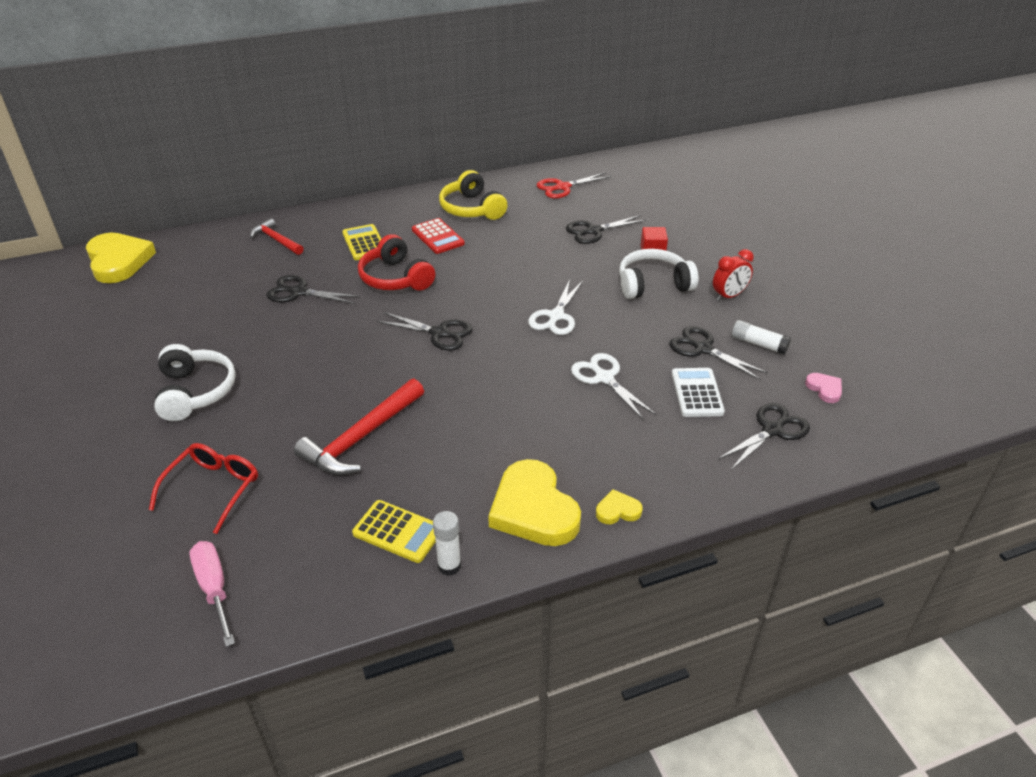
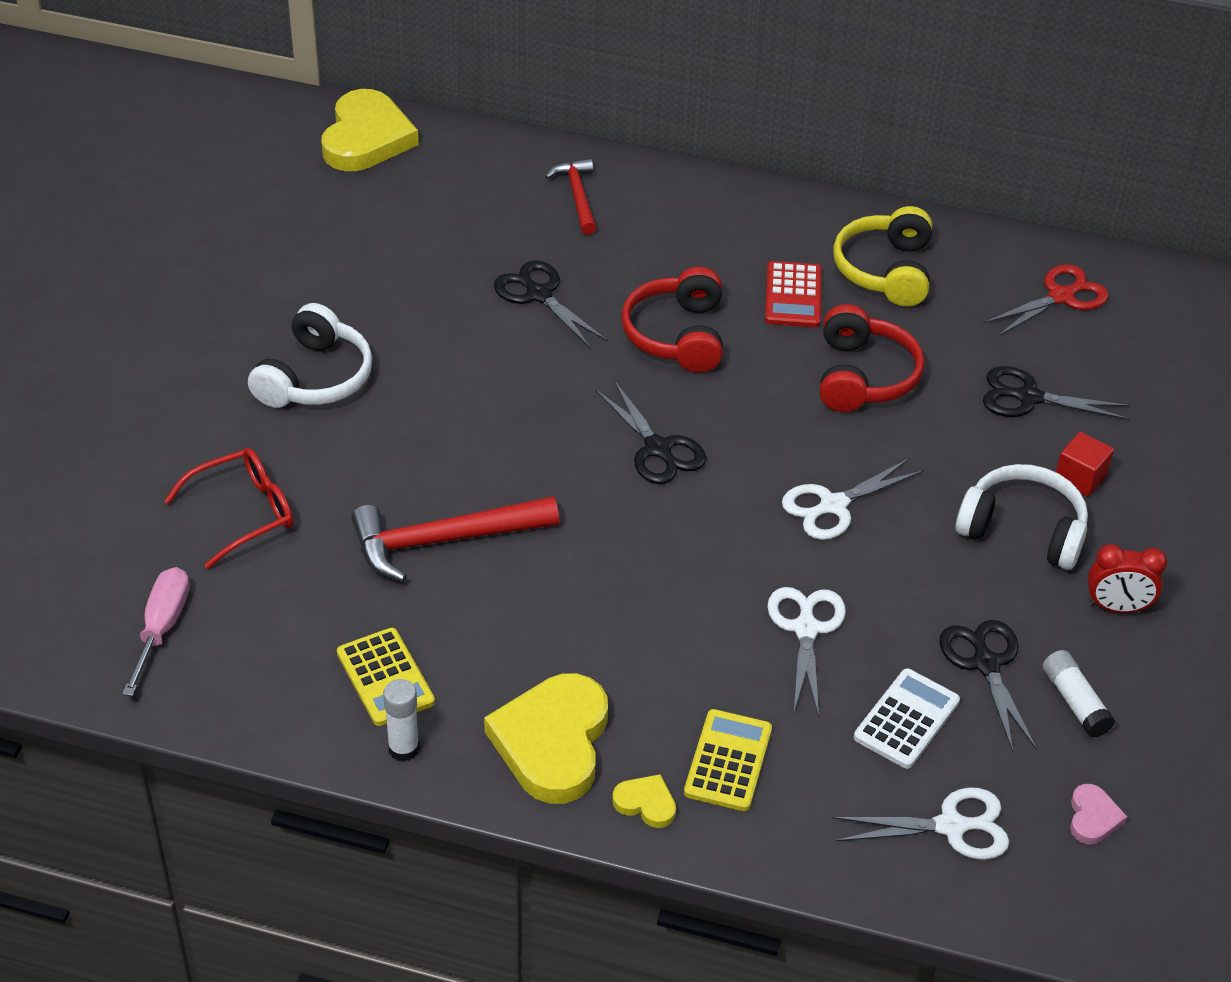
camera: 35 degrees right, 5 degrees up
yellow calculator [342,224,381,260] -> yellow calculator moved to [684,709,772,811]
red scissors [537,172,612,199] -> red scissors turned 135 degrees clockwise [984,264,1109,336]
black scissors [718,403,810,470] -> white scissors [832,787,1009,860]
none -> red headphones [820,304,925,412]

